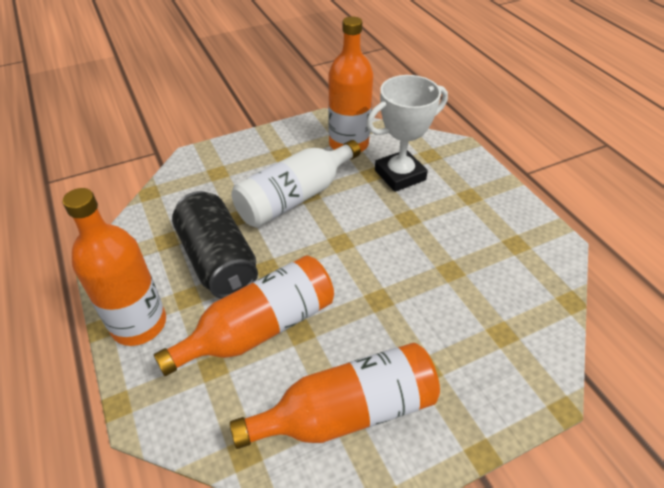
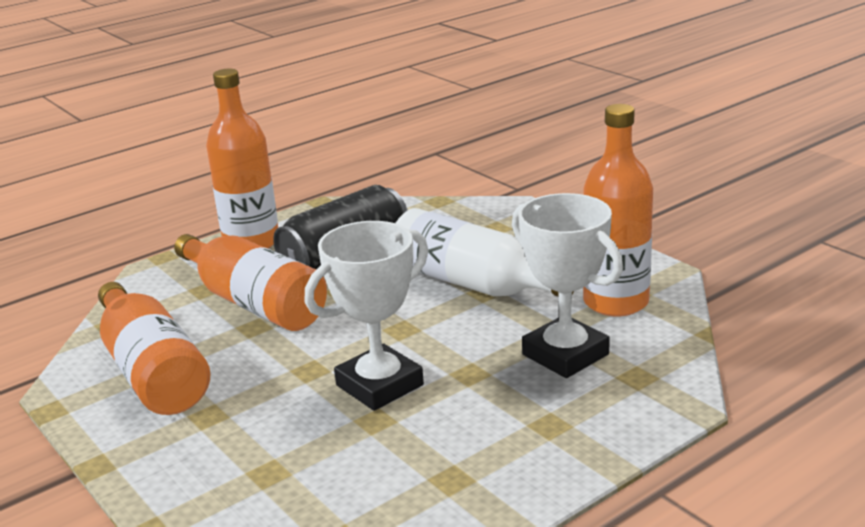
camera: 80 degrees right, 20 degrees down
none -> white trophy [304,221,429,411]

